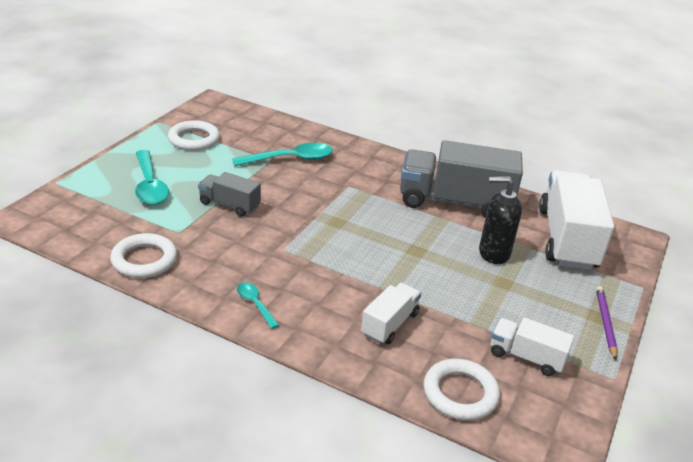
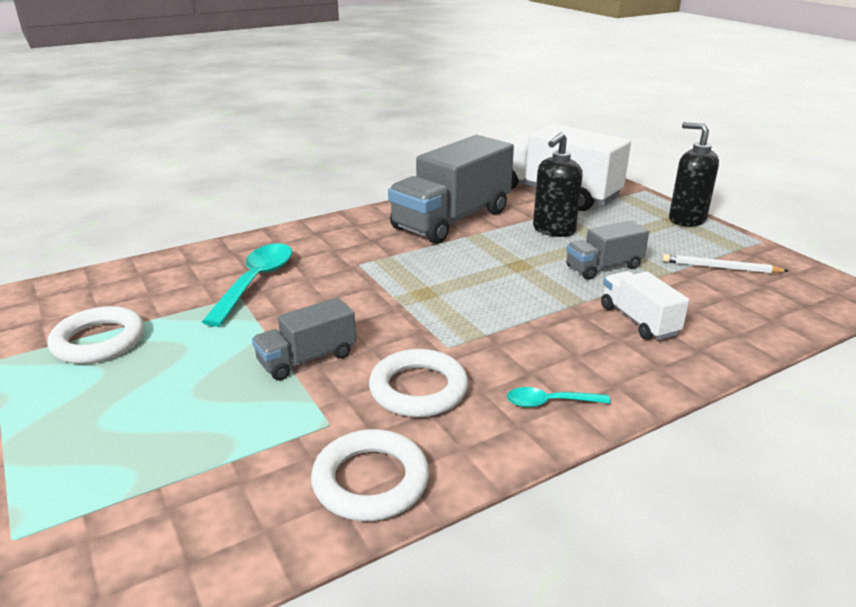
camera: 55 degrees left, 5 degrees down
turquoise spoon [135,150,169,205] -> none
white ring [424,359,500,420] -> white ring moved to [369,349,468,417]
white truck [491,317,574,376] -> white pencil [662,254,789,273]
purple pencil [596,286,618,360] -> black soap dispenser [669,122,719,227]
none -> grey truck [566,221,649,280]

